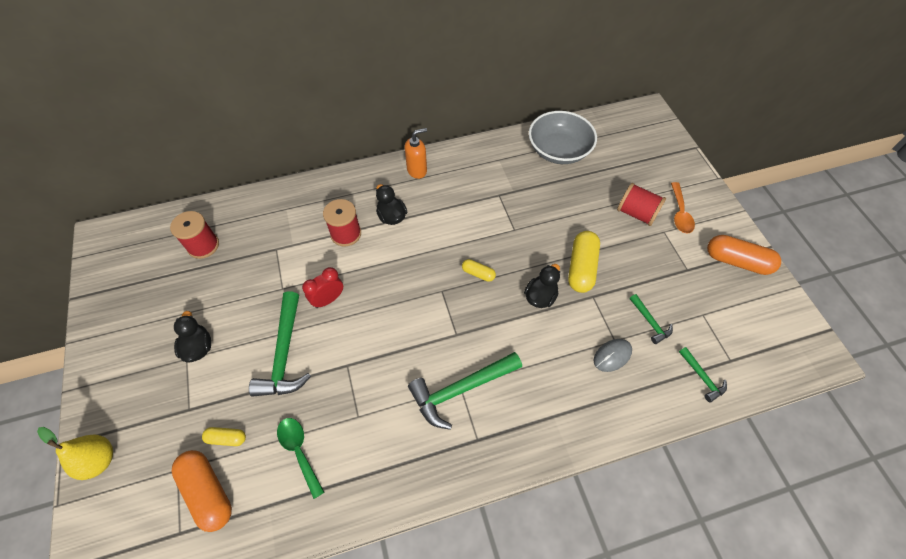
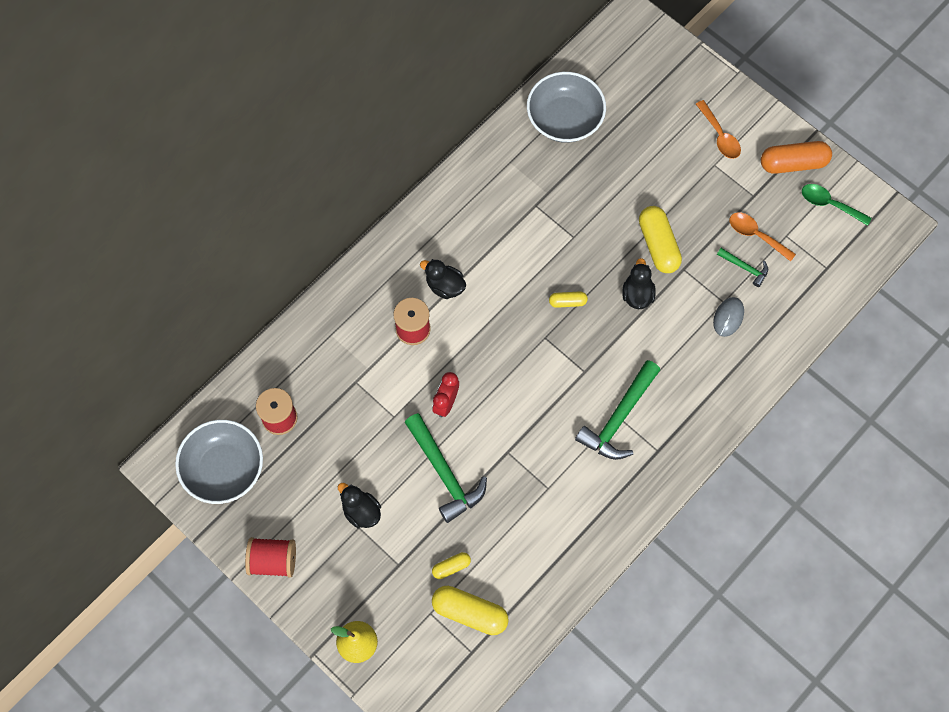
camera: 30 degrees left, 10 degrees up
orange capsule [172,450,232,532] -> yellow capsule [432,586,509,635]
green spoon [277,418,325,499] -> green spoon moved to [802,184,872,226]
orange soap dispenser [405,128,427,179] -> none
red spool [617,183,666,226] -> red spool moved to [245,537,296,577]
green hammer [679,347,727,402] -> none
none -> grey bowl [175,420,263,504]
none -> orange spoon [730,213,796,262]

